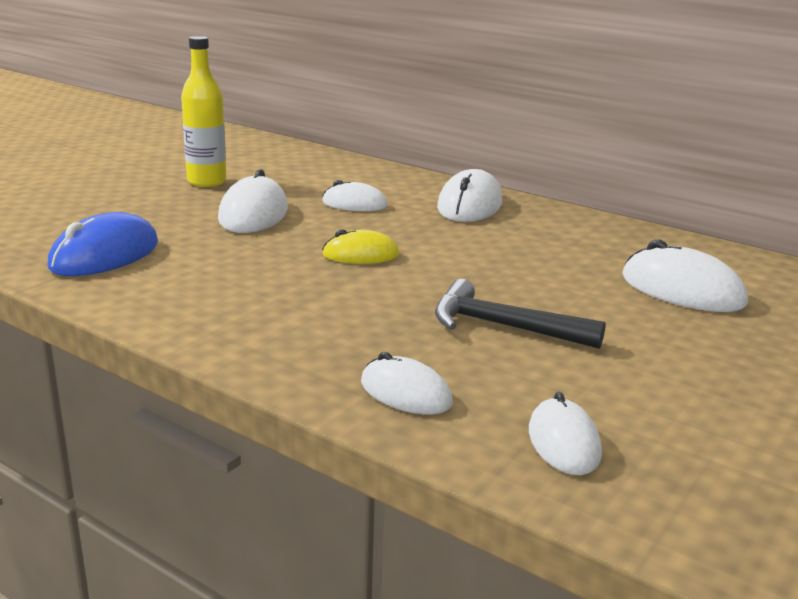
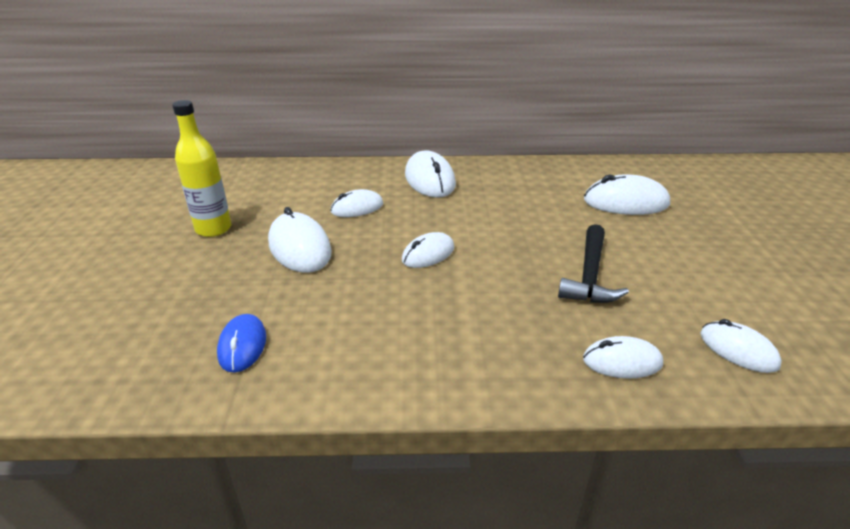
camera: 35 degrees left, 10 degrees up
blue mouse [48,212,158,276] -> blue mouse [217,314,266,373], size x0.64
yellow mouse [322,229,399,264] -> white mouse [402,232,454,268]
black hammer [435,279,606,349] -> black hammer turned 60 degrees counterclockwise [558,224,629,303]

